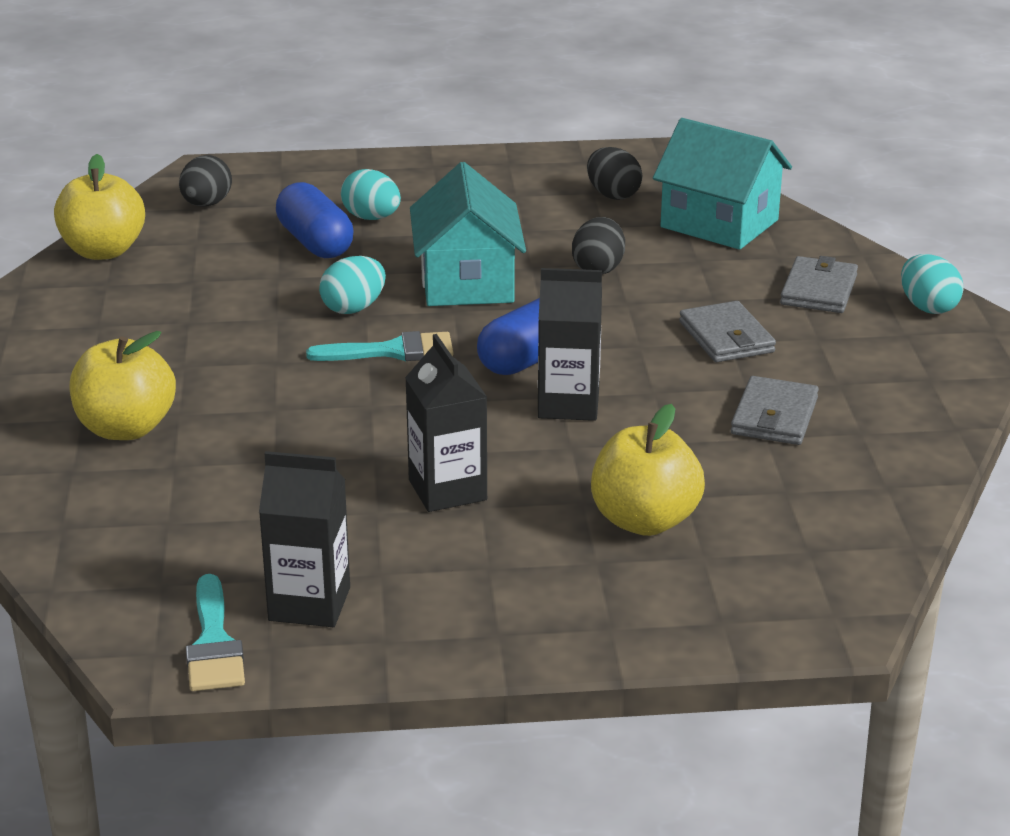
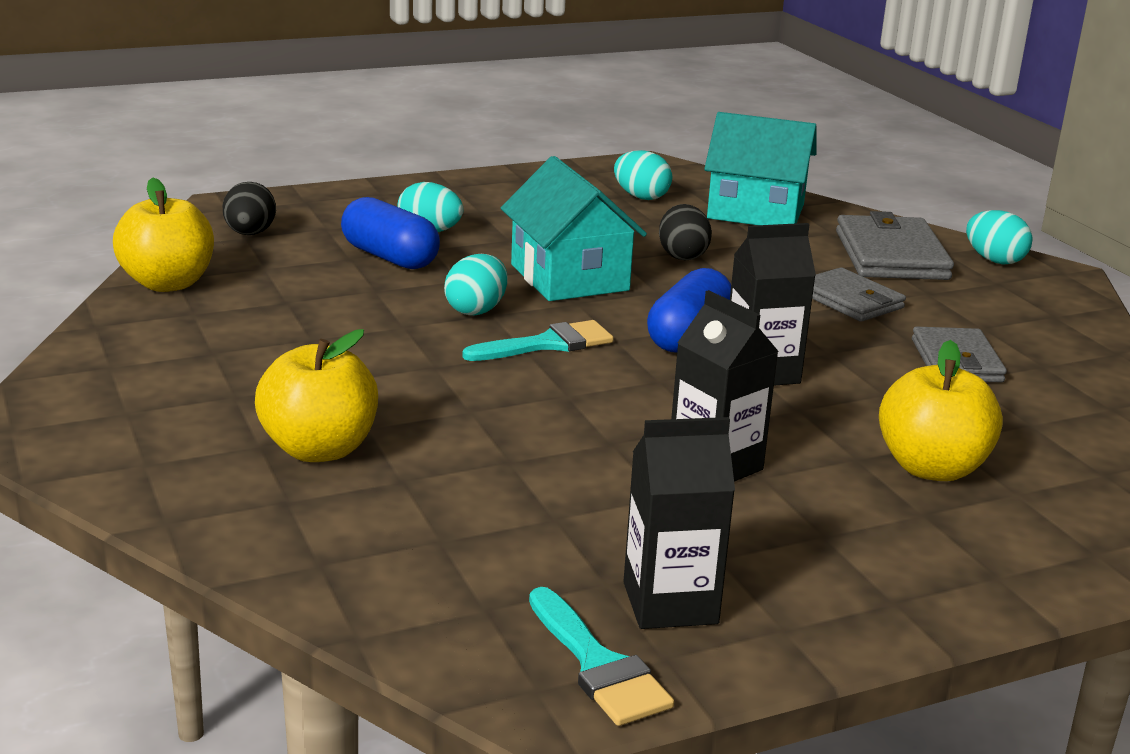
camera: 20 degrees left, 5 degrees down
black egg [587,147,643,200] -> turquoise egg [614,150,672,200]
grey wallet [780,256,858,313] -> grey wallet [836,211,954,280], size x1.51

